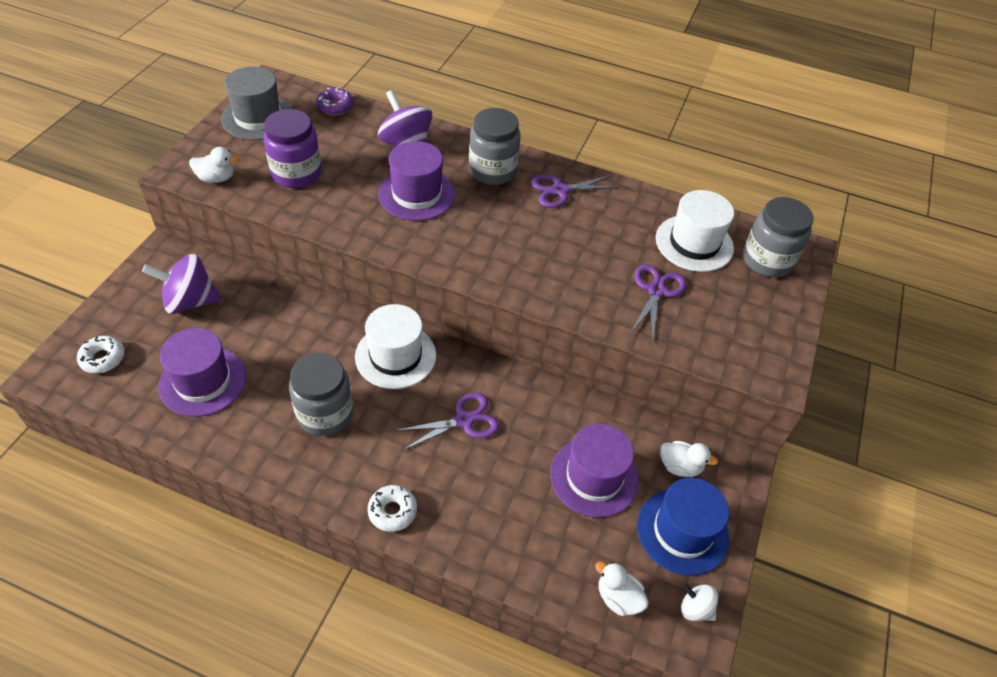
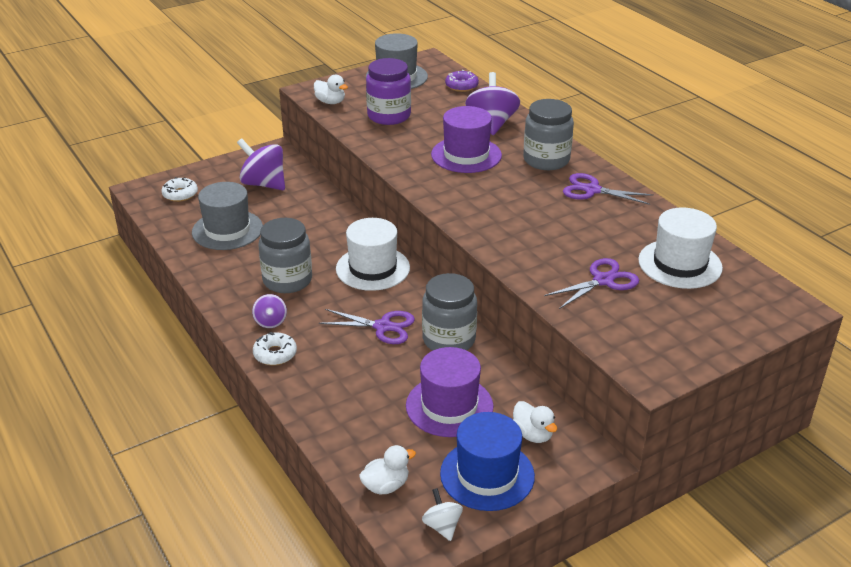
camera: 40 degrees right, 15 degrees down
purple hat [158,328,246,417] -> grey hat [192,182,263,250]
white duck [595,561,649,616] -> white duck turned 75 degrees clockwise [359,445,416,495]
grey jar [743,197,814,278] -> grey jar moved to [422,273,477,351]
none -> purple spinning top [252,294,287,328]

